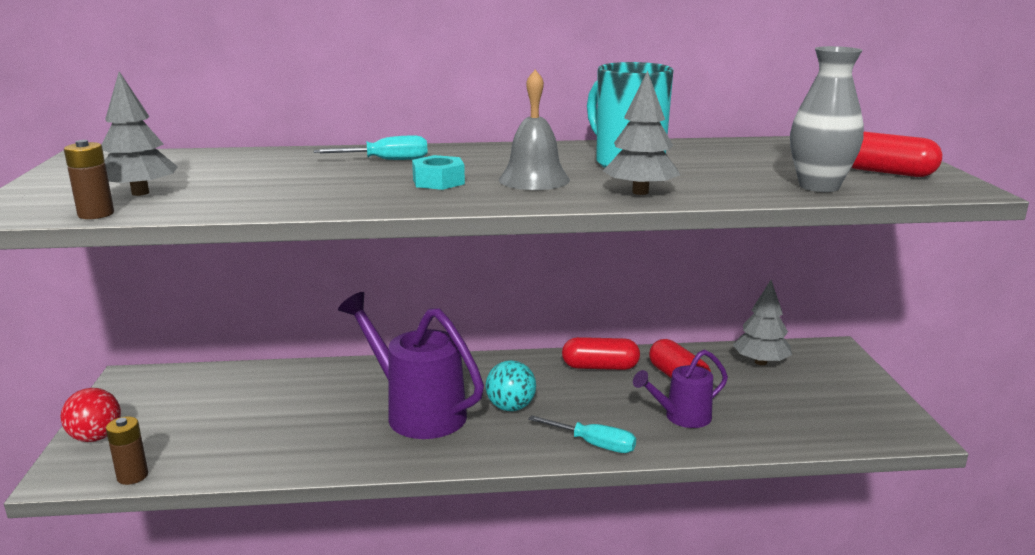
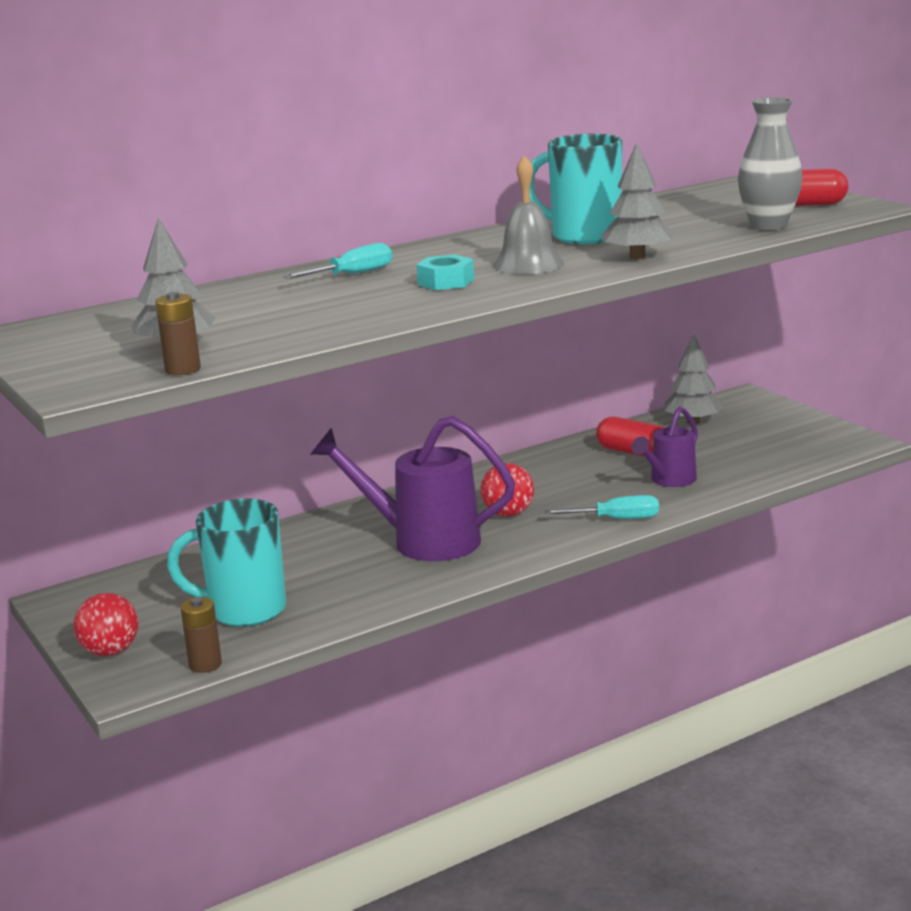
camera: 25 degrees left, 0 degrees up
turquoise ball [486,360,536,411] -> red ball [480,463,534,517]
red capsule [562,337,640,370] -> none
none -> turquoise mug [167,498,286,627]

